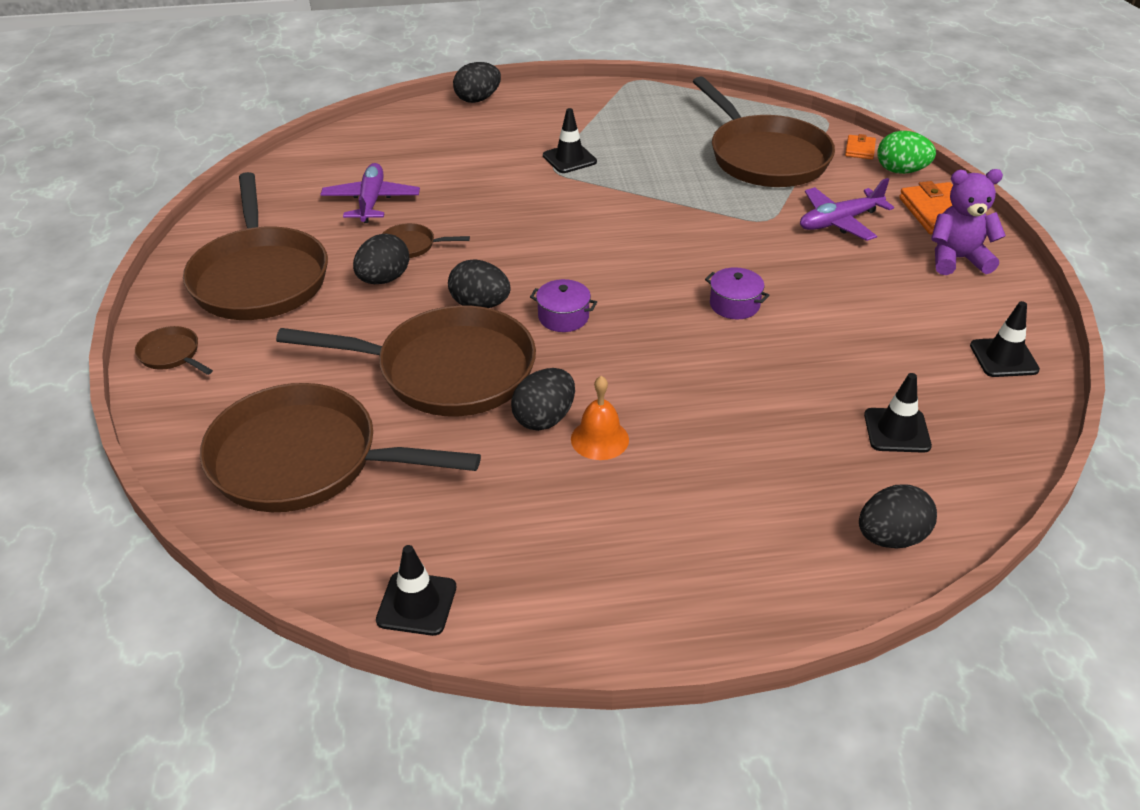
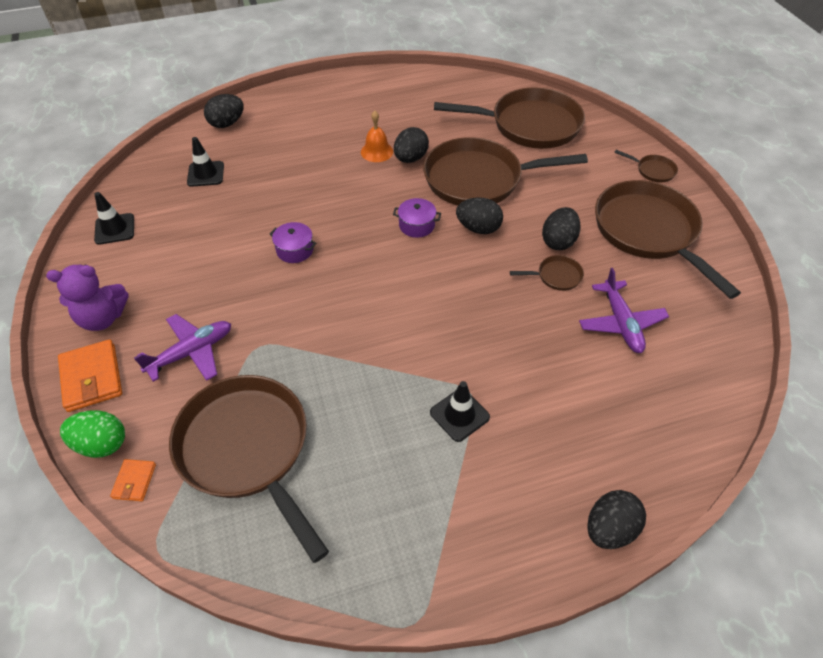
camera: 170 degrees right, 10 degrees up
black traffic cone [376,545,456,636] -> none

